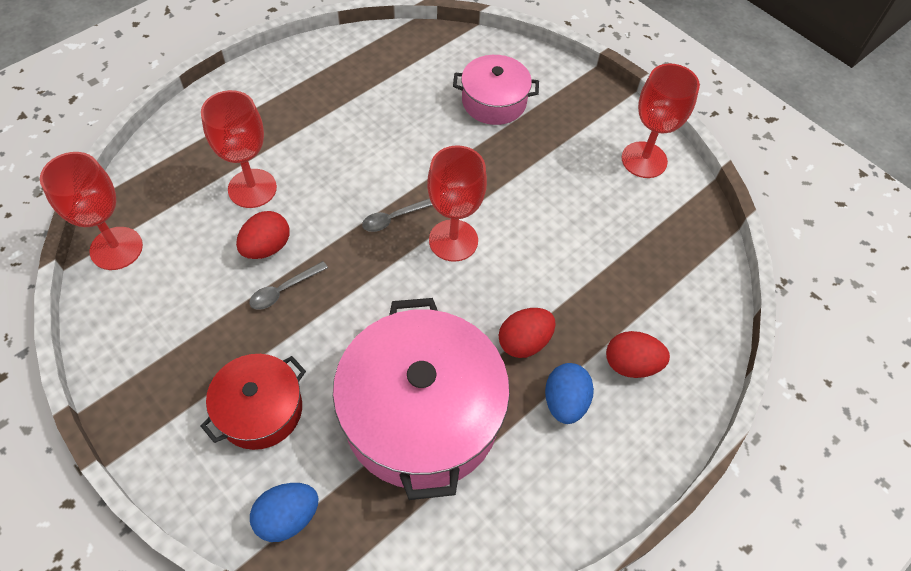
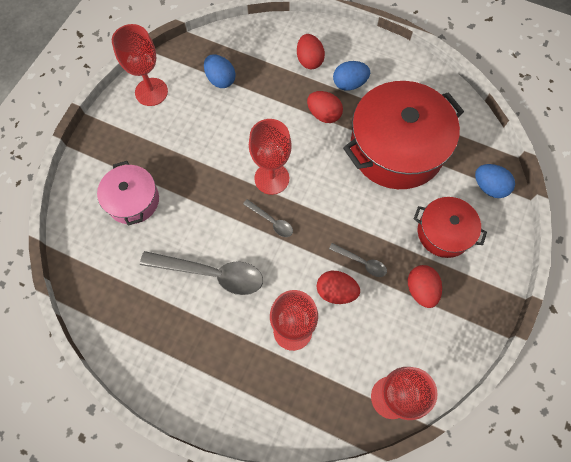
camera: 110 degrees left, 10 degrees up
pink pot [333,298,510,500] -> red pot [343,81,464,189]
none -> grey spoon [140,251,263,295]
none -> blue egg [204,55,236,88]
none -> red egg [408,265,442,308]

